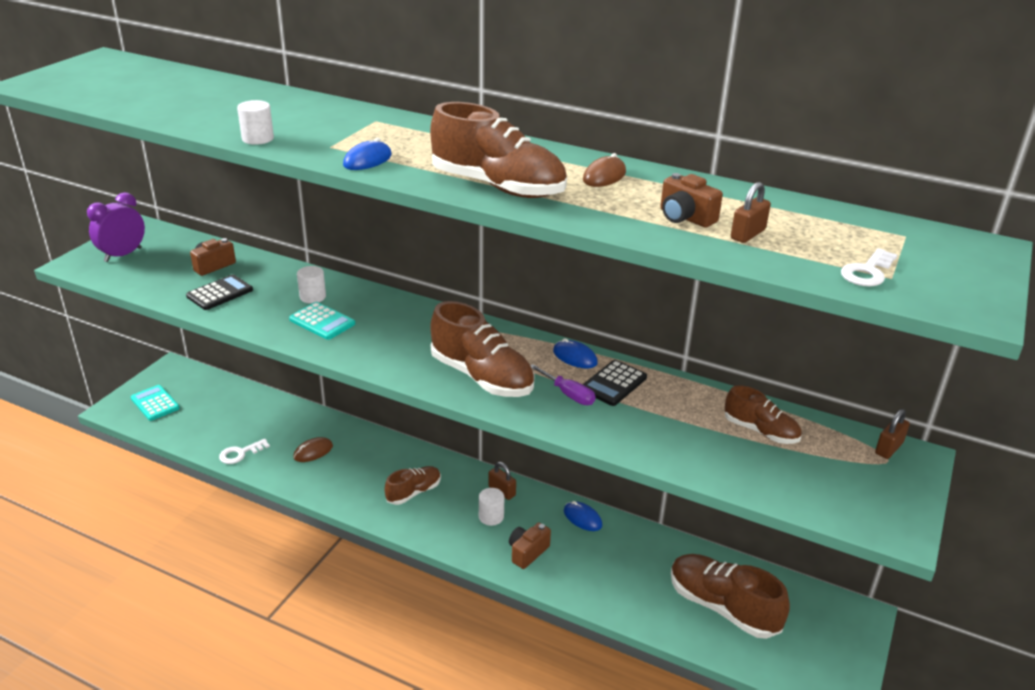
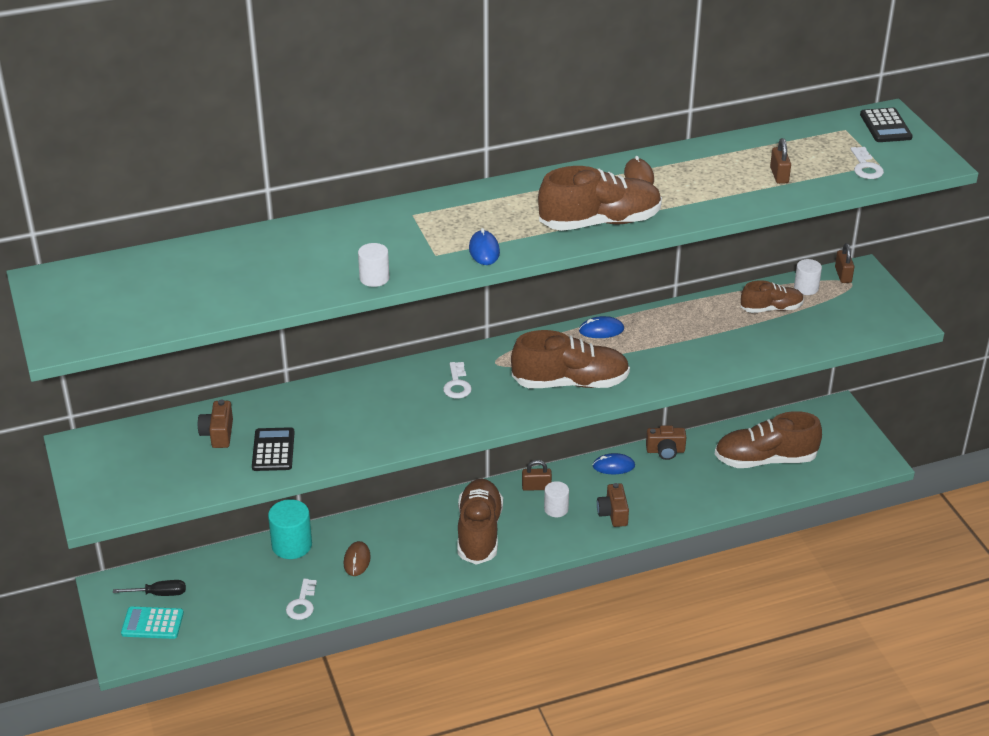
camera: 45 degrees left, 5 degrees up
purple clock [87,192,145,262] -> none
turquoise calculator [289,302,355,340] -> none
white cylinder [297,266,326,304] -> white cylinder moved to [794,259,822,295]
brown shoe [385,466,441,505] -> brown shoe [457,479,503,565], size x1.71
purple screwdriver [530,364,596,405] -> none
black calculator [582,360,647,406] -> black calculator moved to [860,108,913,142]
brown camera [660,173,723,228] -> brown camera moved to [646,425,686,460]
none -> black screwdriver [113,580,186,596]
none -> turquoise cylinder [268,499,312,559]
none -> white key [443,362,472,399]

